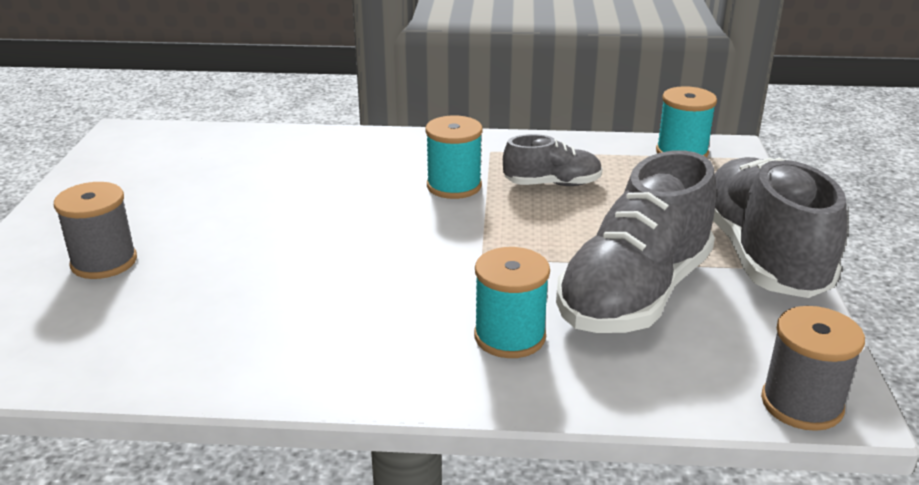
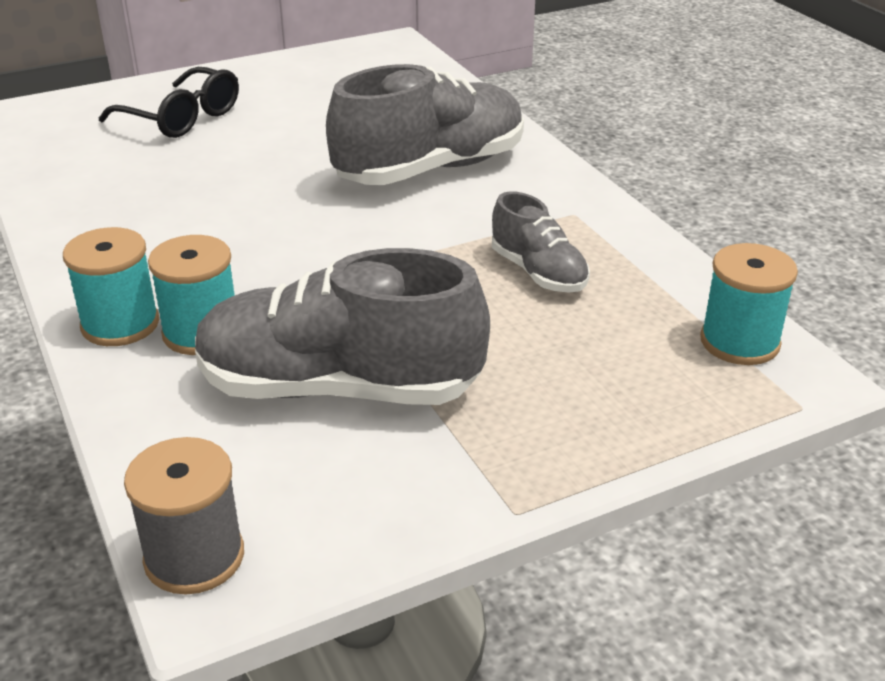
camera: 60 degrees right, 5 degrees up
grey spool [54,182,137,279] -> black glasses [99,67,239,138]
turquoise spool [426,116,483,199] -> turquoise spool moved to [63,227,159,346]
grey shoe [713,157,847,298] -> grey shoe moved to [326,64,524,185]

